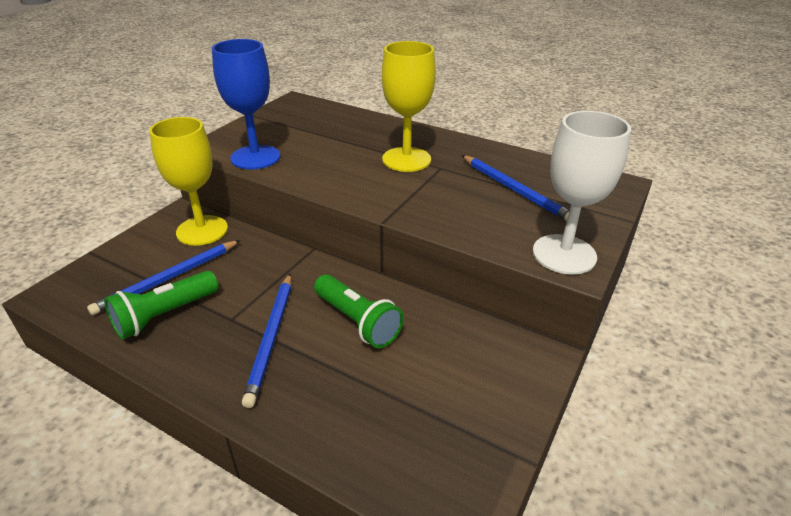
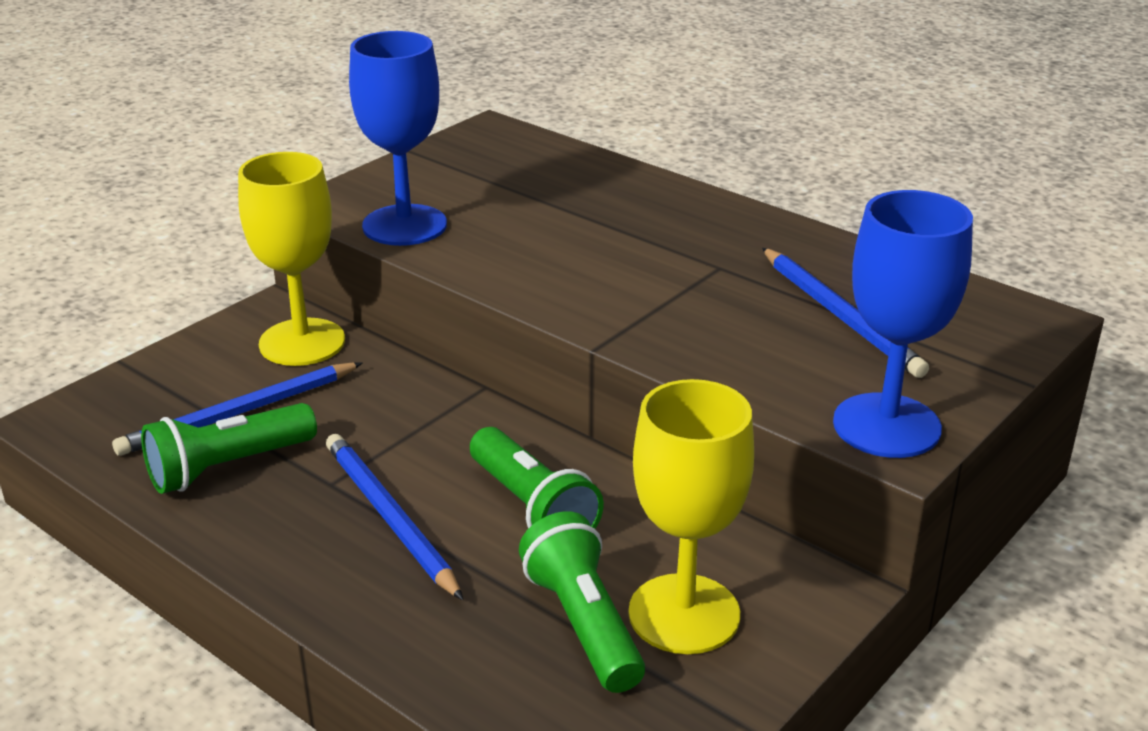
camera: 10 degrees right, 5 degrees down
blue pencil [242,274,291,408] -> blue pencil turned 135 degrees clockwise [326,434,463,600]
yellow goblet [382,41,436,172] -> yellow goblet moved to [629,379,754,654]
white goblet [533,111,631,275] -> blue goblet [833,190,973,458]
none -> green flashlight [519,511,645,693]

